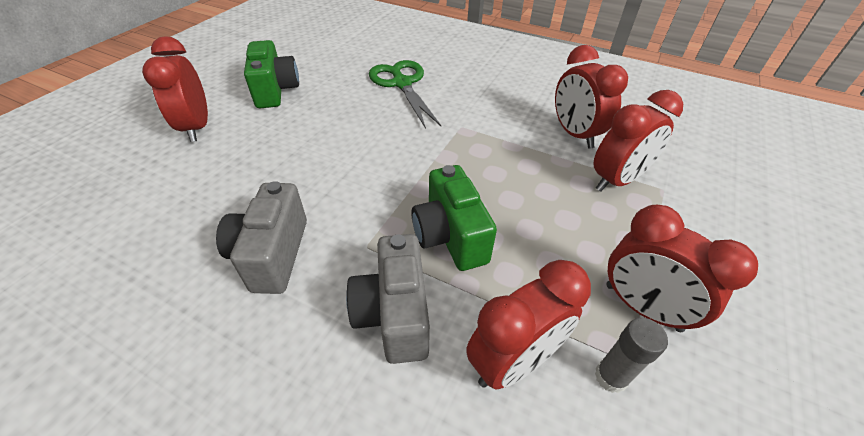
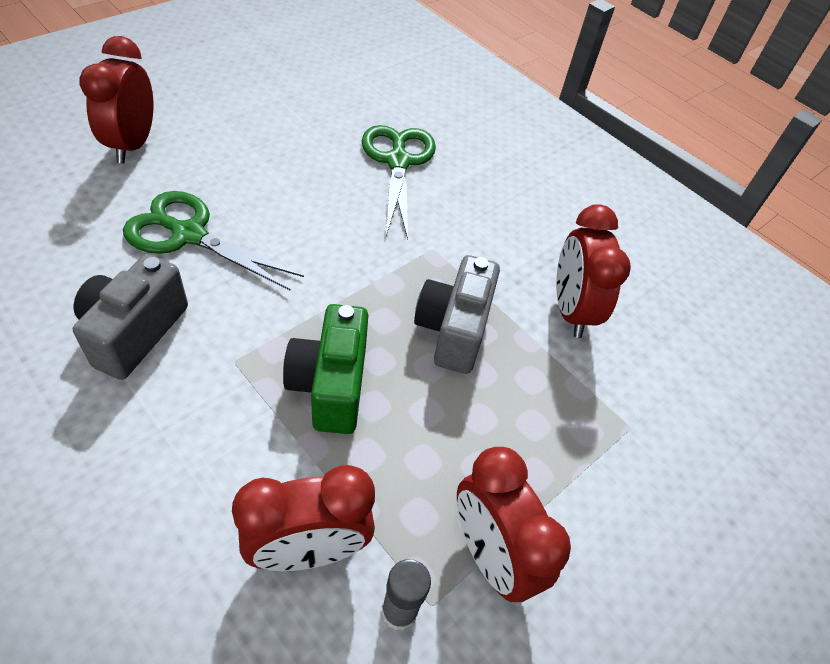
camera: 15 degrees right, 5 degrees up
green camera [244,40,299,108] -> none
grey camera [346,234,430,364] -> grey camera moved to [414,255,500,374]
red clock [593,90,683,192] -> none
none -> green scissors [123,191,304,291]

